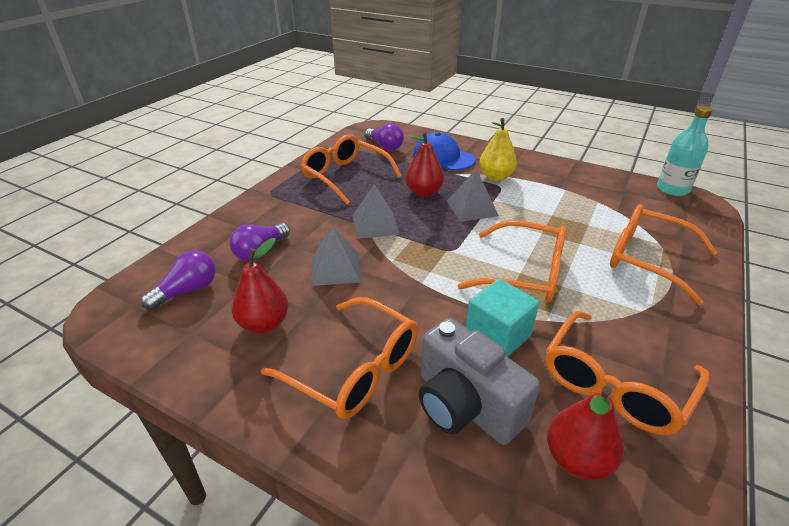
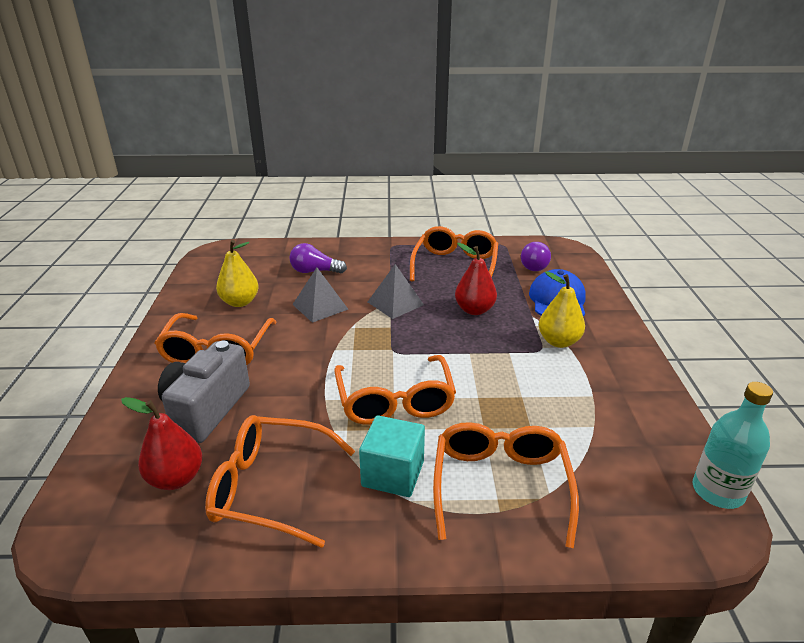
camera: 60 degrees right, 5 degrees down
purple light bulb [141,250,216,310] -> none
red pear [231,238,288,334] -> yellow pear [216,240,259,307]
grey pyramid [447,169,499,222] -> none
turquoise cube [466,279,539,357] -> turquoise cube moved to [359,415,425,497]

